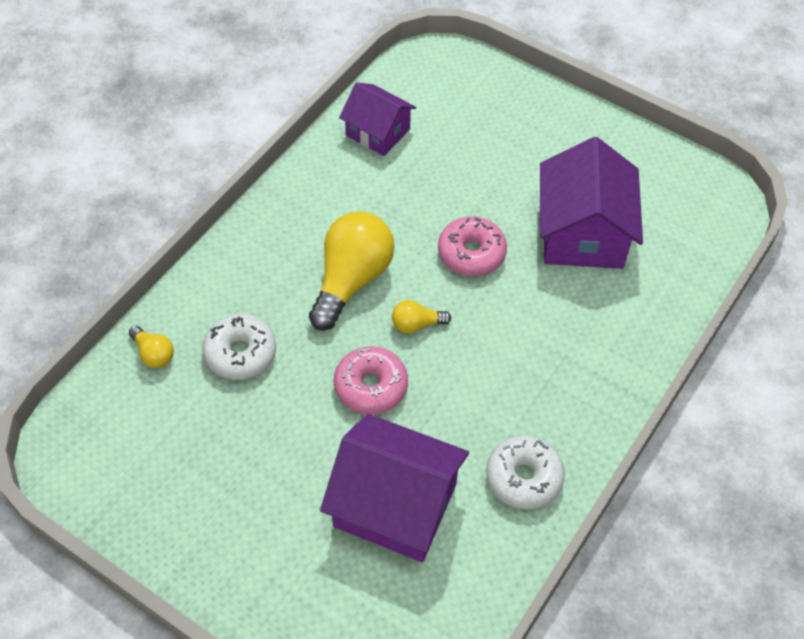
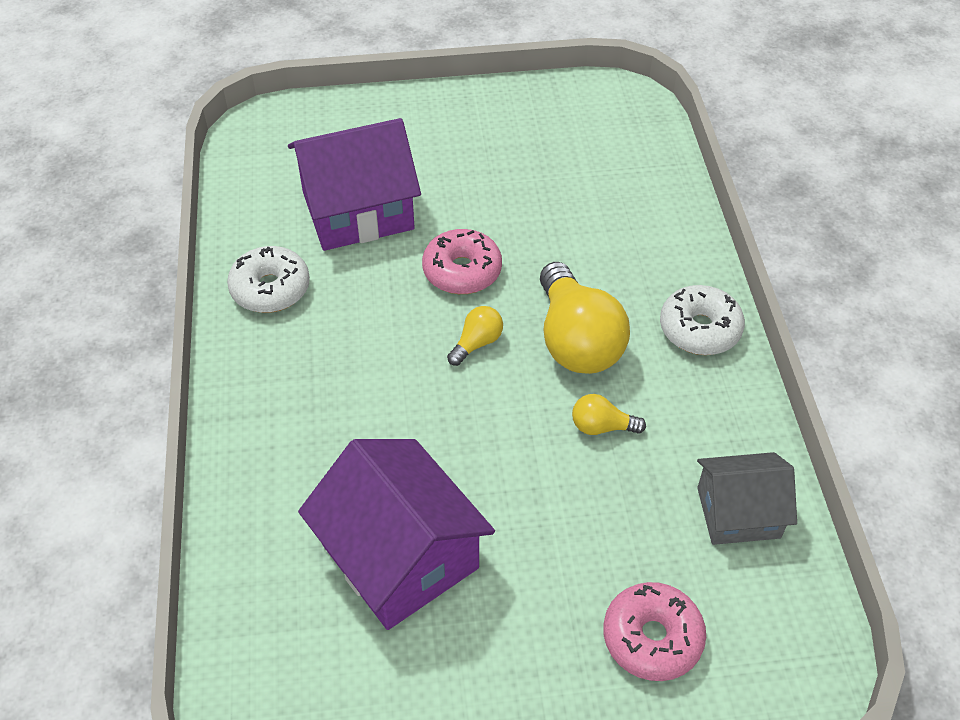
camera: 140 degrees right, 5 degrees down
yellow light bulb [129,326,174,368] -> yellow light bulb moved to [572,394,646,435]
white donut [202,314,276,380] -> white donut moved to [660,285,745,355]
purple house [339,83,416,156] -> grey house [697,452,797,545]
pink donut [438,216,507,276] -> pink donut moved to [603,582,706,681]

